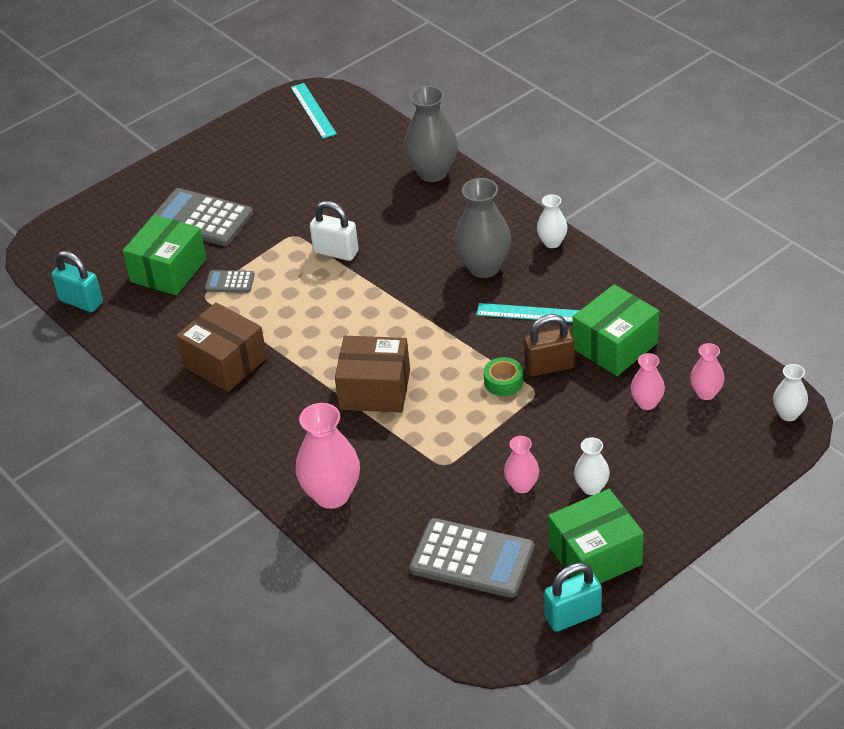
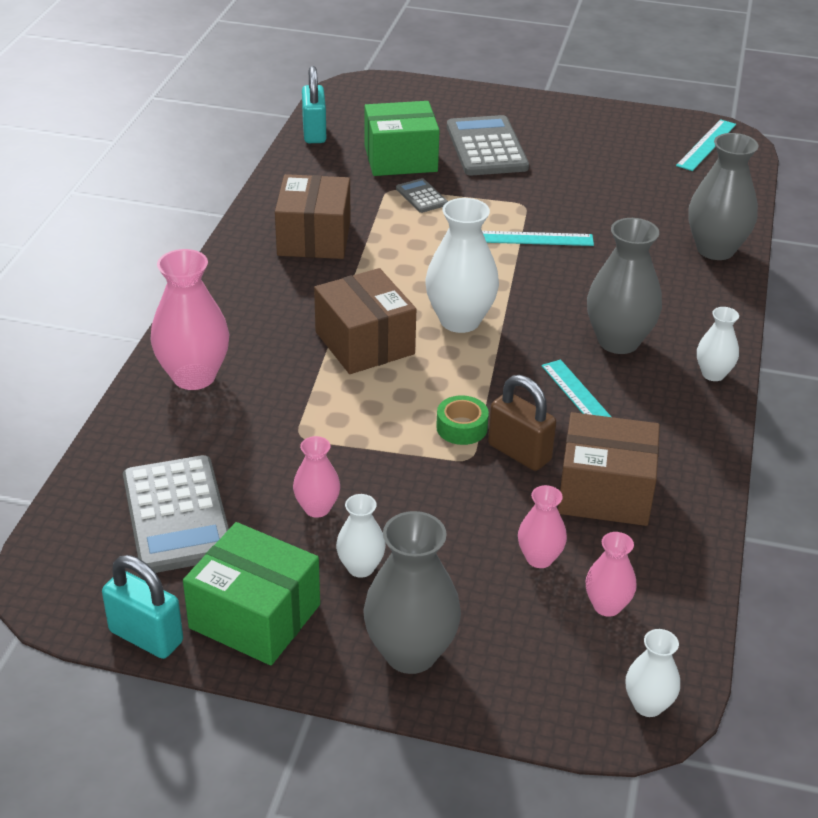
camera: 50 degrees right, 5 degrees down
white padlock [310,201,359,261] -> turquoise ruler [482,231,594,246]
green box [572,284,659,376] -> brown box [558,412,660,526]
none -> grey vase [363,511,461,674]
none -> white vase [426,198,499,333]

